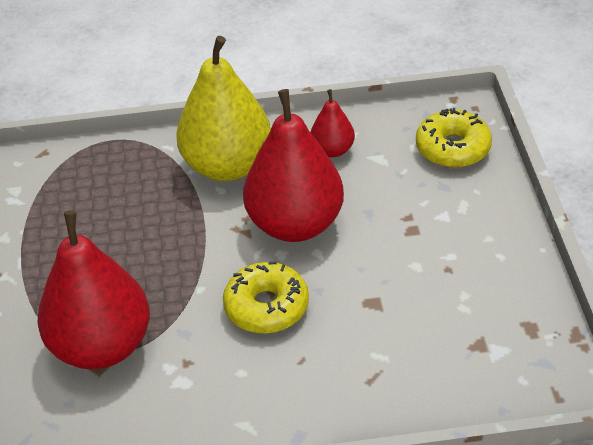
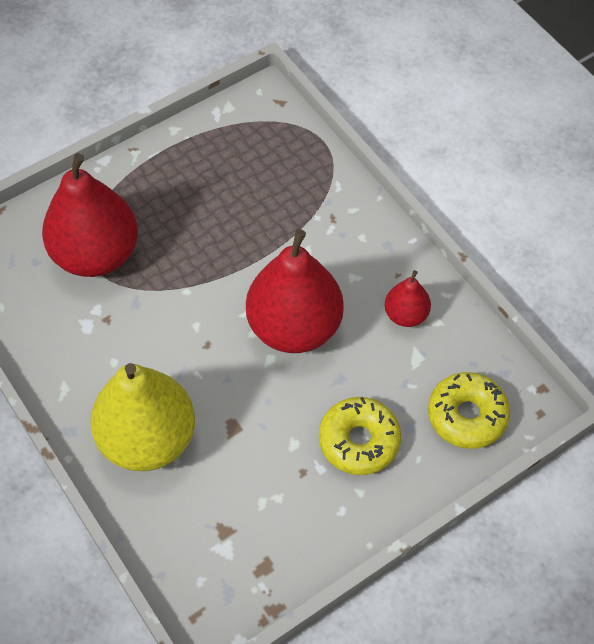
camera: 60 degrees right, 15 degrees up
yellow pear [176,36,271,181] -> yellow pear moved to [90,363,195,471]
yellow donut [223,261,309,334] -> yellow donut moved to [319,397,401,475]

